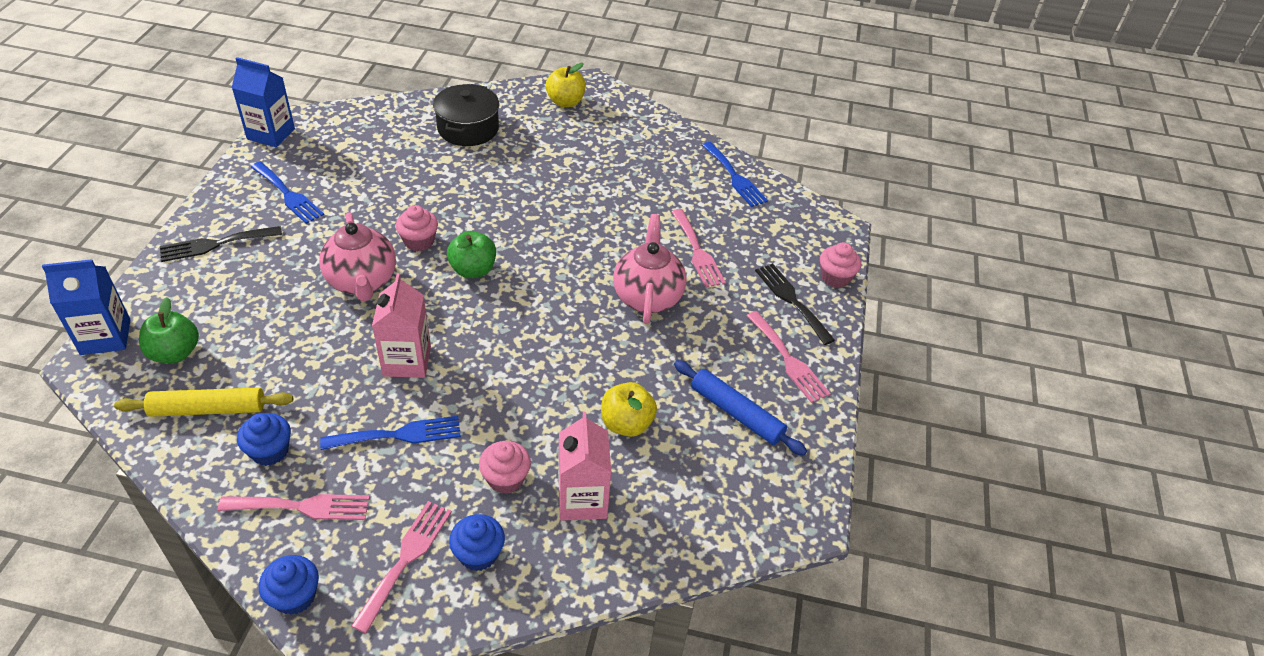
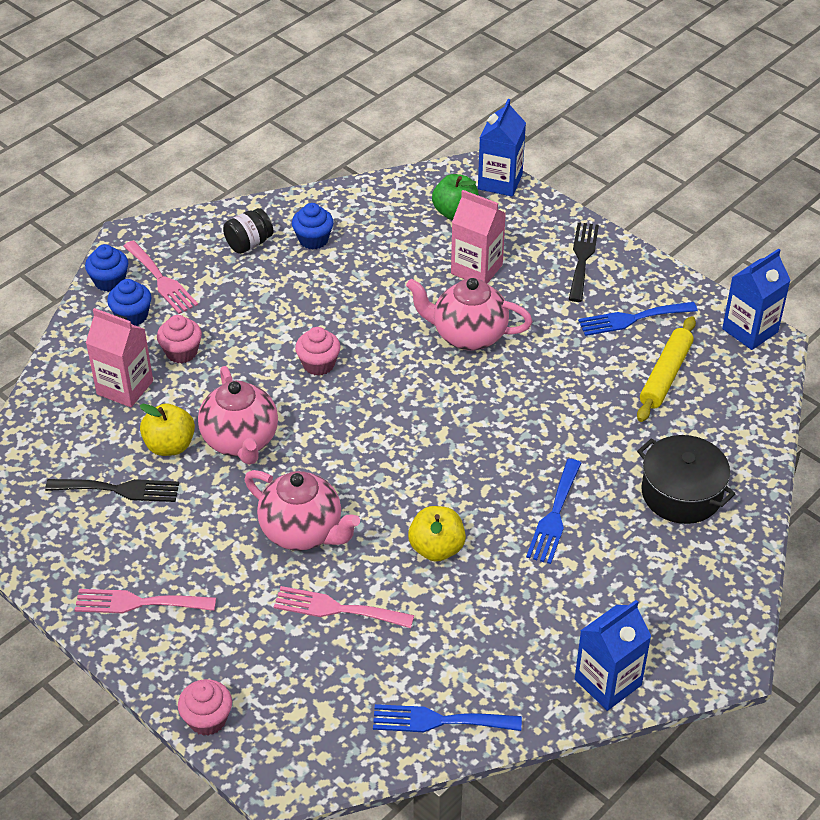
camera: 125 degrees right, 0 degrees up
yellow rolling pin [114,388,293,417] -> yellow rolling pin moved to [637,316,696,422]
pink fork [218,494,370,520] -> black jar [223,208,274,254]
blue cupcake [259,555,319,615] -> blue cupcake moved to [85,244,128,292]
blue fork [320,416,461,450] -> blue fork moved to [526,459,581,564]
pink carton [372,273,431,378] -> pink carton moved to [451,190,506,284]
pink cupcake [396,205,438,251] -> pink cupcake moved to [295,327,340,376]
green apple [447,231,496,278] -> none
yellow apple [546,63,586,107] -> yellow apple moved to [408,506,466,562]
blue rolling pin [674,360,807,456] -> none
black fork [755,263,835,345] -> black fork moved to [45,479,179,502]
none -> pink teapot [198,366,278,465]
none -> blue carton [575,600,652,711]

